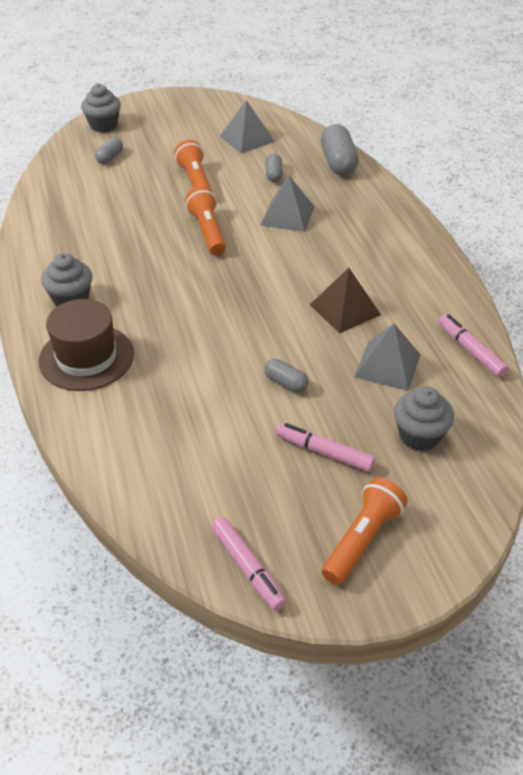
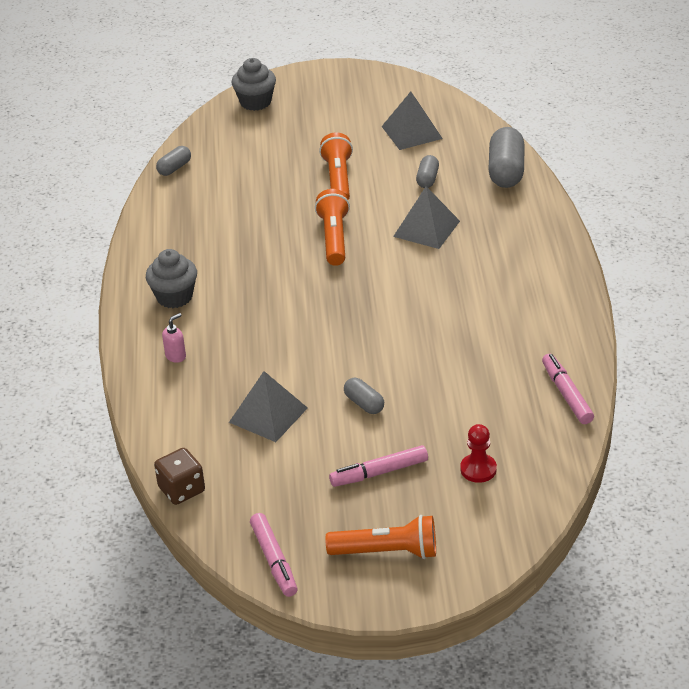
camera: 15 degrees right, 5 degrees down
brown hat [39,299,134,391] -> pink soap dispenser [162,313,186,363]
grey capsule [95,138,123,164] -> grey capsule moved to [156,146,191,176]
pink marker [276,423,375,472] -> pink marker turned 60 degrees counterclockwise [329,445,428,487]
brown pyramid [310,268,381,333] -> none
orange flashlight [322,477,408,585] -> orange flashlight turned 45 degrees clockwise [325,515,436,559]
grey pyramid [354,323,421,391] -> grey pyramid moved to [229,371,308,442]
grey cupcake [394,387,454,451] -> red pawn [460,424,497,483]
none -> brown dice [154,448,205,505]

